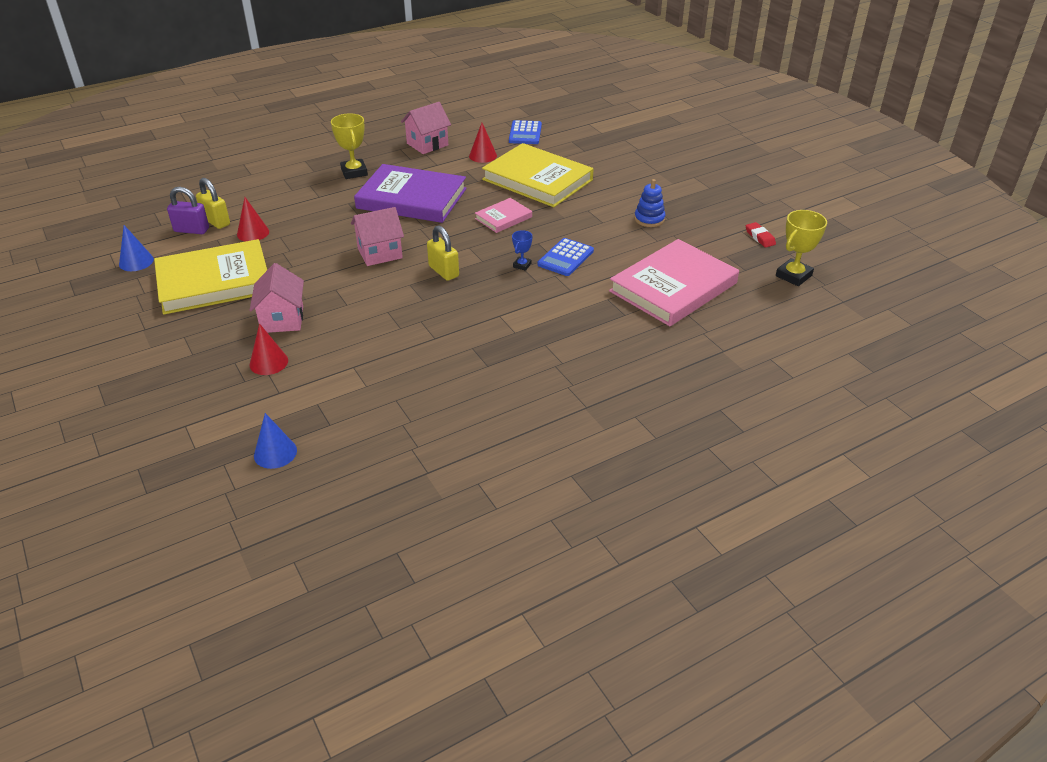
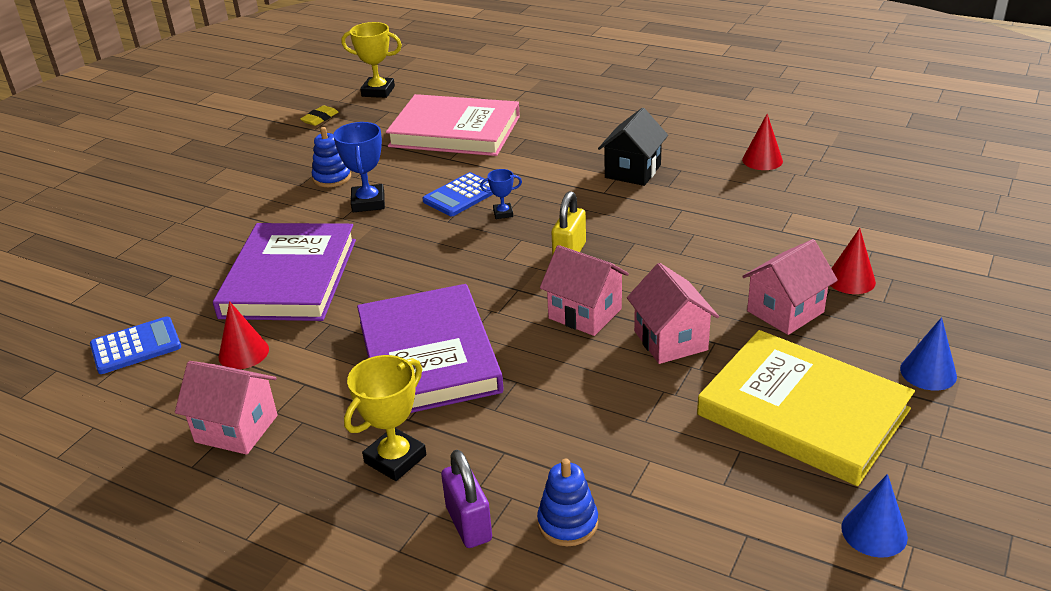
camera: 120 degrees left, 5 degrees down
purple padlock [167,187,209,234] -> purple padlock moved to [441,450,492,548]
yellow padlock [196,178,230,229] -> none
red cone [237,197,269,242] -> red cone moved to [742,114,783,170]
blue cone [254,413,297,469] -> blue cone moved to [900,317,957,391]
pink book [475,198,532,233] -> none
yellow book [482,143,594,207] -> purple book [213,223,356,321]
blue calculator [537,238,594,276] -> blue calculator turned 135 degrees clockwise [423,172,493,216]
red eraser [746,222,776,248] -> yellow eraser [300,105,338,126]
none -> blue trophy [333,122,385,212]
none -> blue stacking toy [537,458,598,546]
none -> black house [598,108,668,186]
none -> pink house [627,263,719,364]

